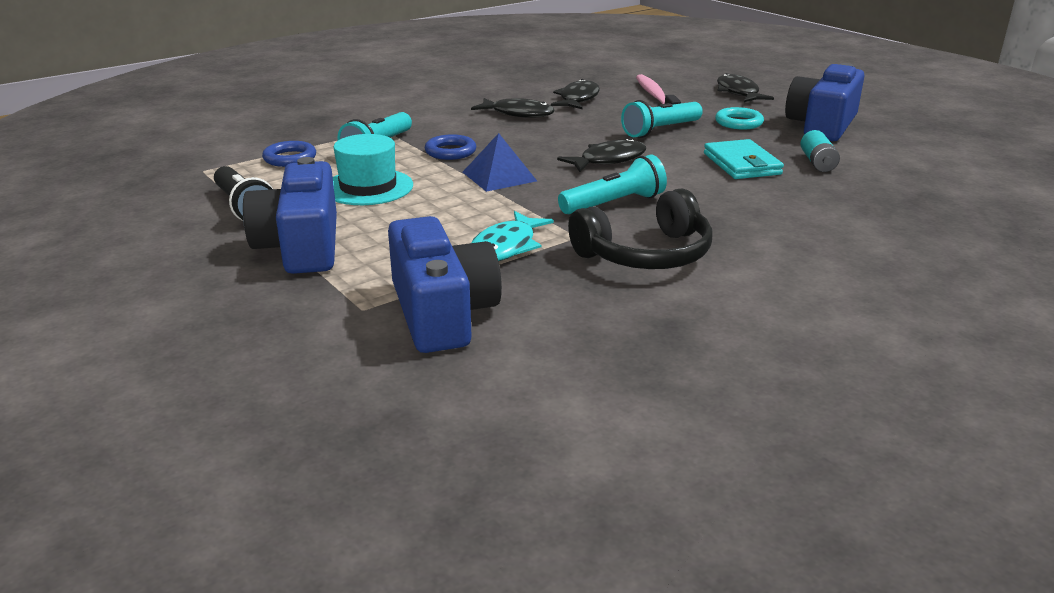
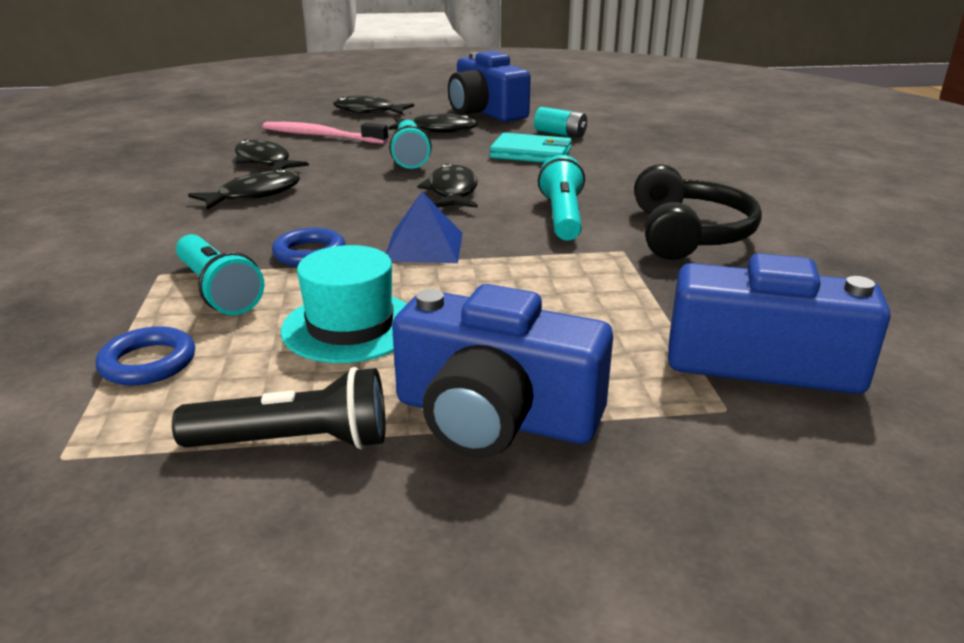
camera: 60 degrees left, 0 degrees up
turquoise fish [471,211,554,261] -> none
turquoise ring [715,107,764,130] -> black fish [389,114,477,133]

